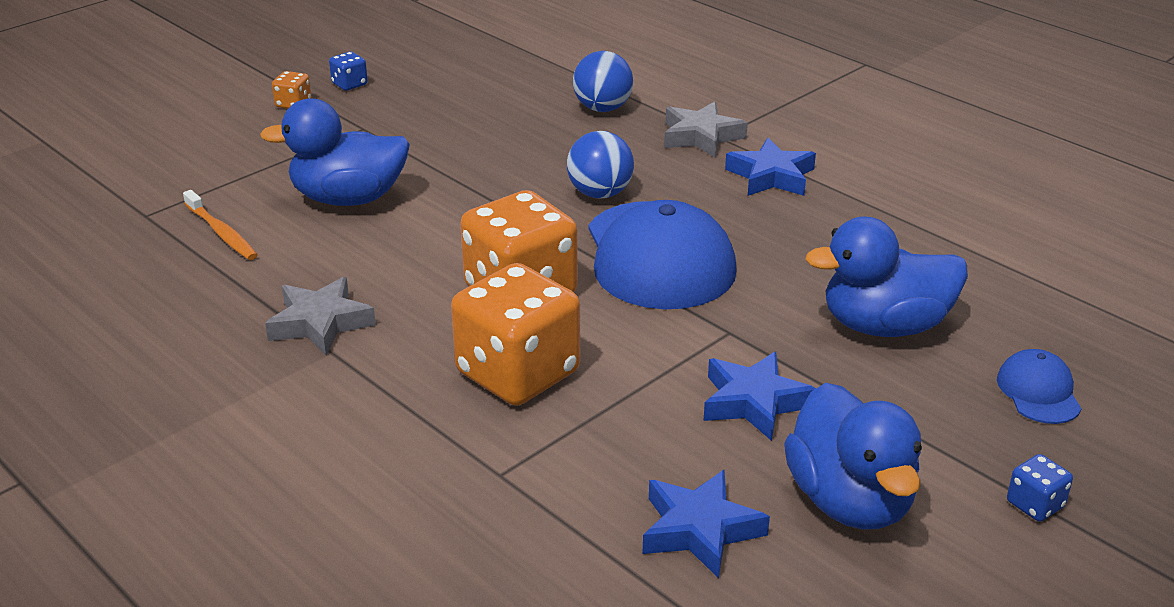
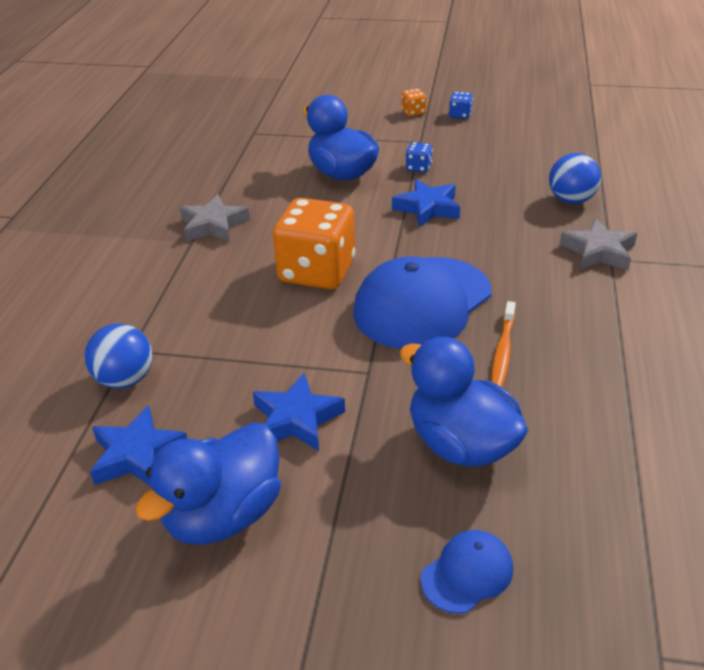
camera: 55 degrees right, 5 degrees up
orange toothbrush [183,190,257,260] -> orange toothbrush moved to [492,301,516,387]
orange dice [451,263,580,406] -> none
blue ball [567,131,634,198] -> blue ball moved to [85,323,152,389]
blue star [725,138,816,196] -> blue star moved to [392,179,460,227]
blue dice [1007,454,1073,522] -> blue dice moved to [406,142,432,173]

